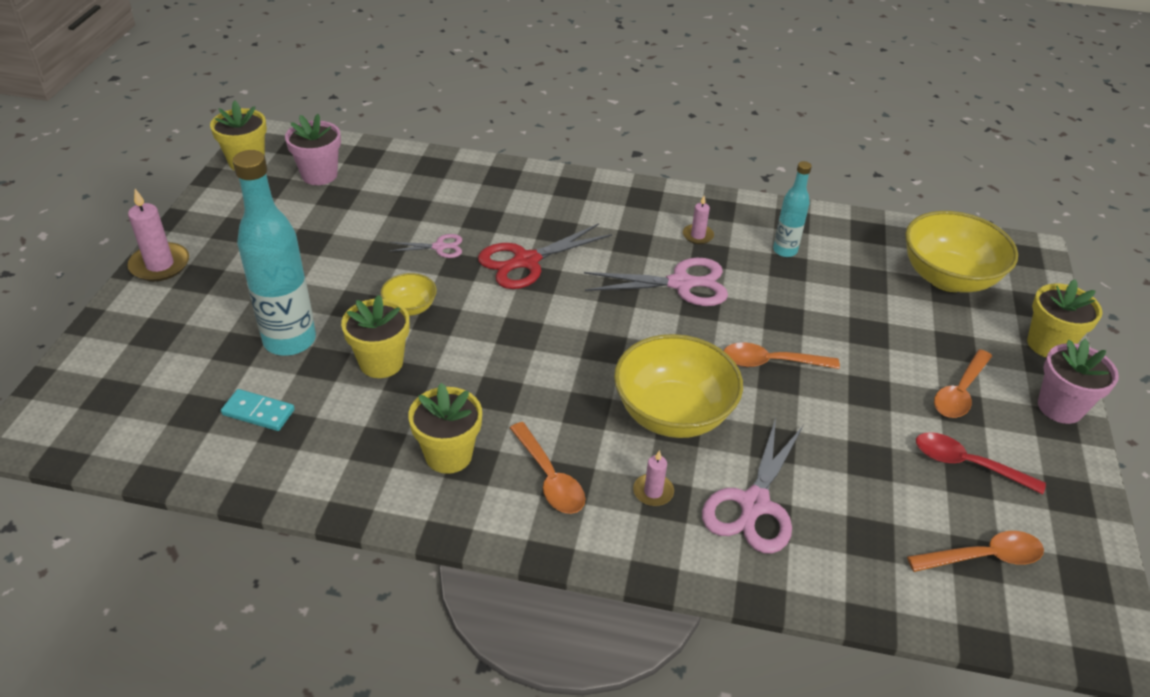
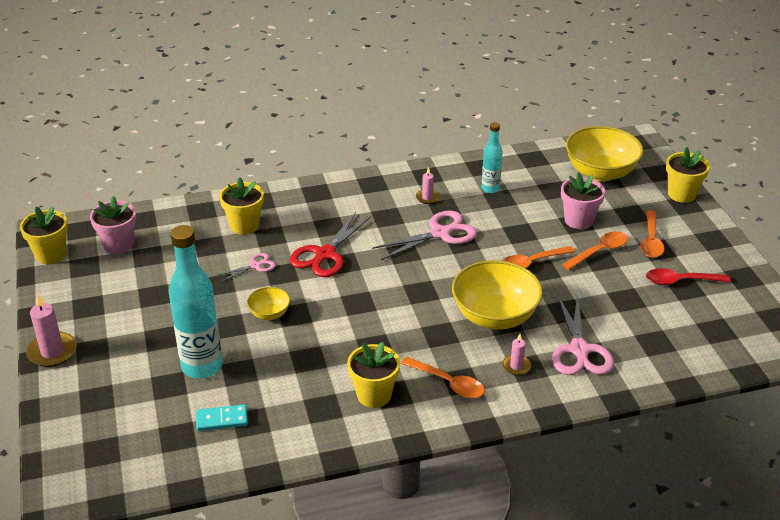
camera: 25 degrees left, 5 degrees down
yellow flower pot [341,295,409,378] -> yellow flower pot moved to [219,177,264,235]
orange spoon [907,531,1044,572] -> orange spoon moved to [562,231,628,270]
pink flower pot [1038,339,1119,424] -> pink flower pot moved to [561,172,605,229]

